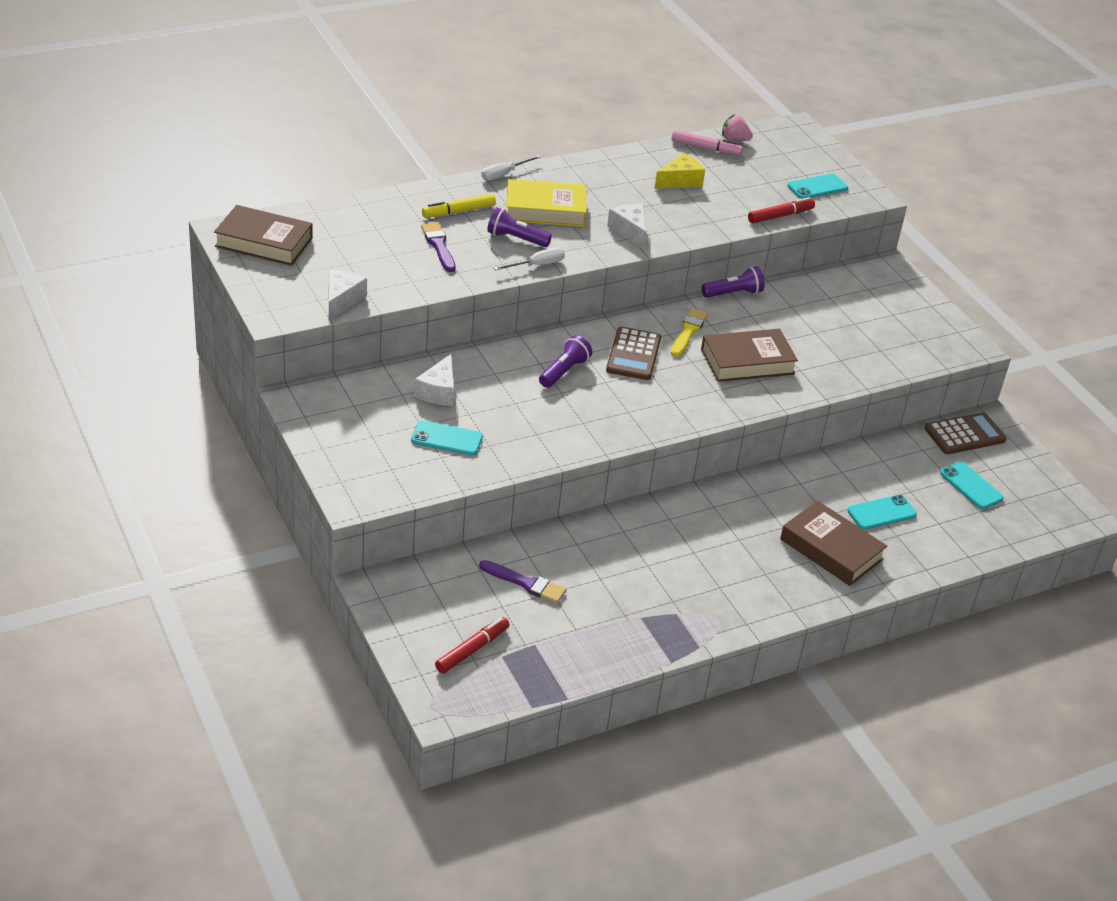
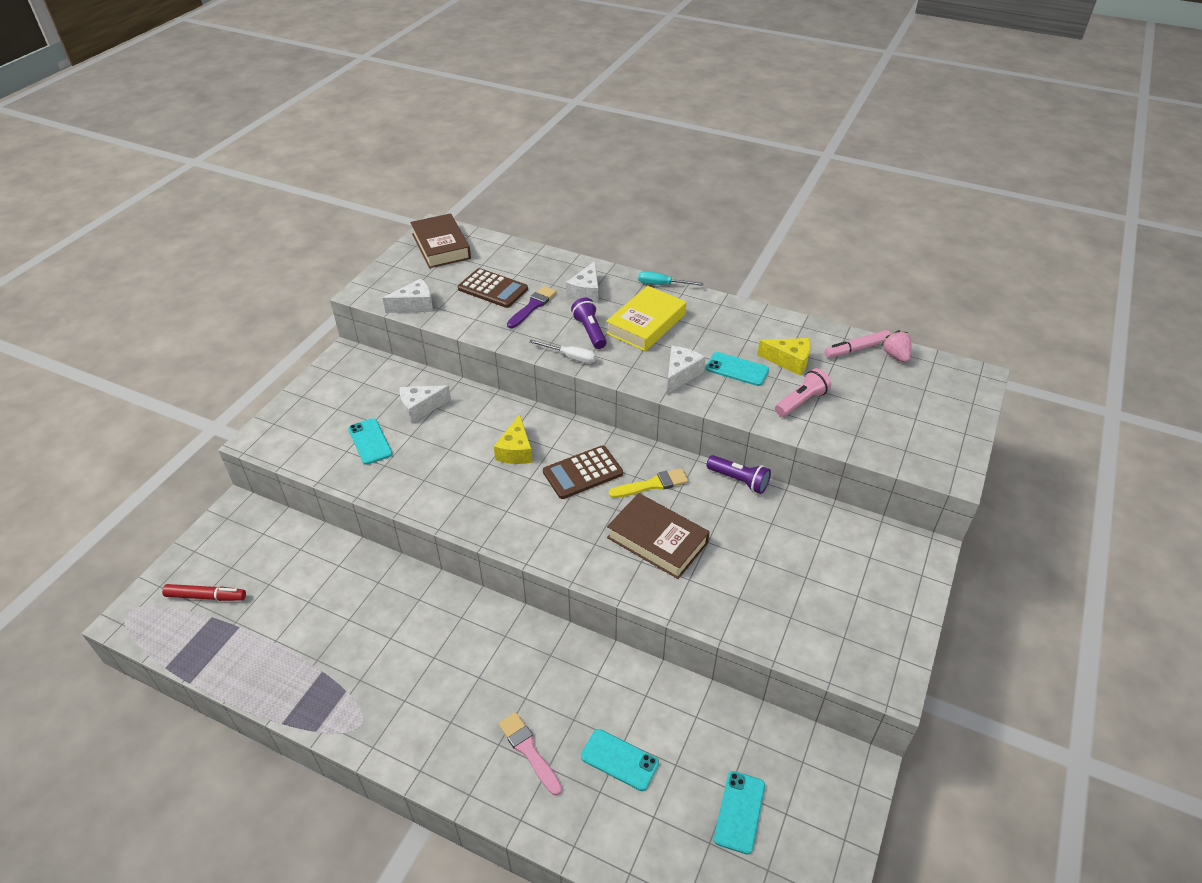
camera: 55 degrees right, 5 degrees up
yellow marker [422,194,496,218] -> white cheese [566,261,599,303]
purple brush [479,560,566,603] -> none
white screwdriver [481,155,541,181] -> turquoise screwdriver [638,271,703,286]
yellow book [506,179,587,227] -> yellow book turned 75 degrees clockwise [606,286,686,351]
purple flashlight [539,335,592,388] -> yellow cheese [494,414,533,464]
pink marker [672,130,743,155] -> pink marker turned 90 degrees clockwise [824,330,891,358]
red marker [748,197,815,223] -> none
brown book [780,501,887,586] -> pink brush [498,712,562,795]
turquoise phone [788,174,848,199] -> turquoise phone moved to [706,352,769,386]
brown calculator [924,412,1007,454] -> brown calculator moved to [458,268,528,308]
none -> pink flashlight [775,368,831,417]

